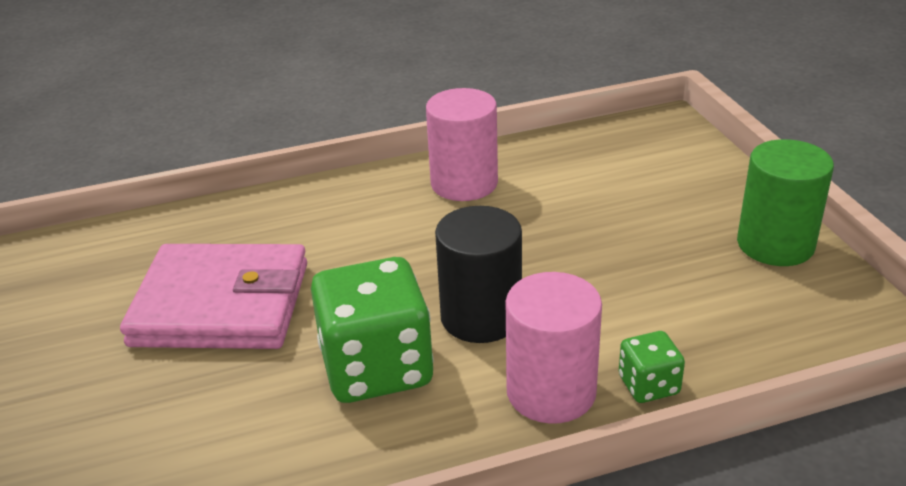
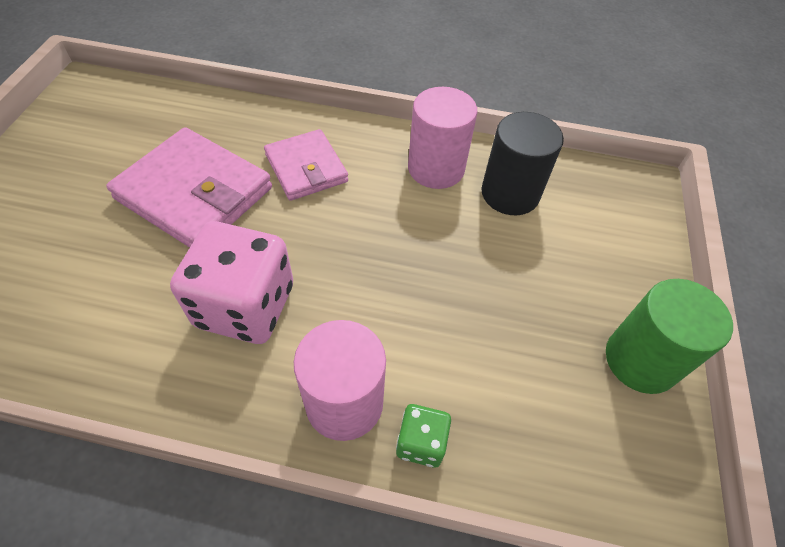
camera: 25 degrees right, 20 degrees up
green dice [311,257,434,403] -> pink dice [170,221,293,344]
black cylinder [435,206,522,343] -> black cylinder moved to [481,112,564,215]
none -> pink wallet [264,129,348,201]

